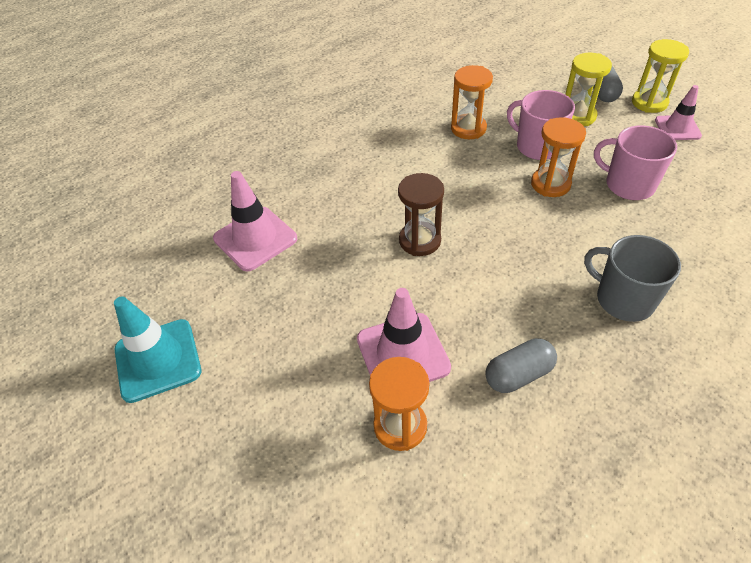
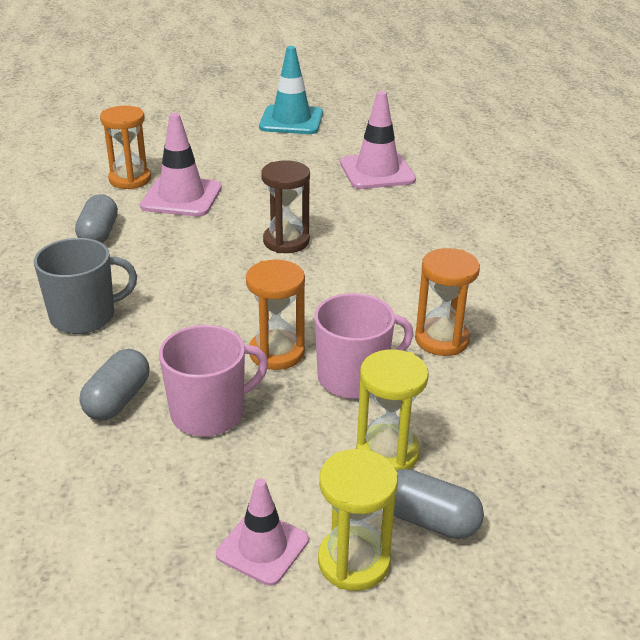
camera: 115 degrees right, 15 degrees down
none -> grey capsule [80,349,150,421]

